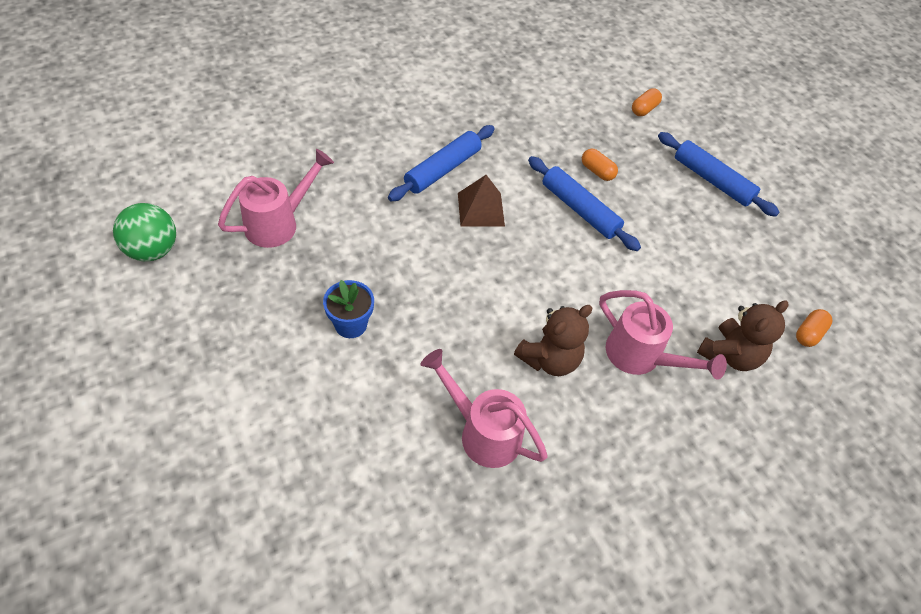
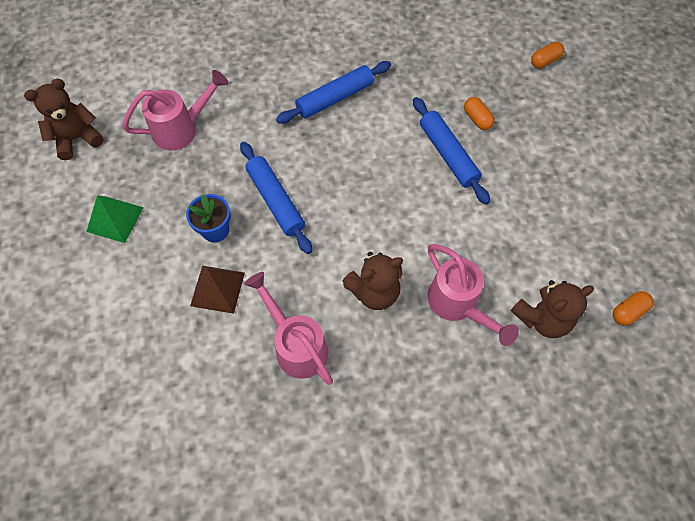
camera: 20 degrees right, 10 degrees up
green ball [113,203,176,261] -> brown teddy bear [24,79,104,160]
brown pyramid [458,175,505,226] -> brown pyramid moved to [190,266,245,314]
blue rolling pin [658,132,779,217] -> blue rolling pin moved to [240,142,312,254]
none -> green pyramid [86,195,144,243]

